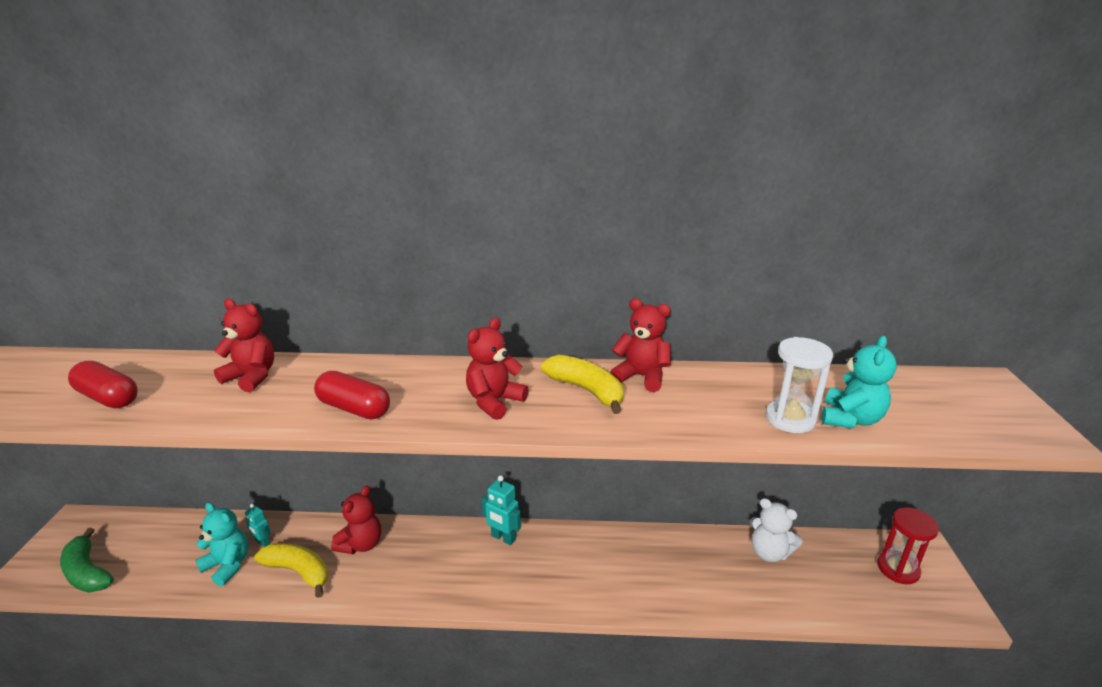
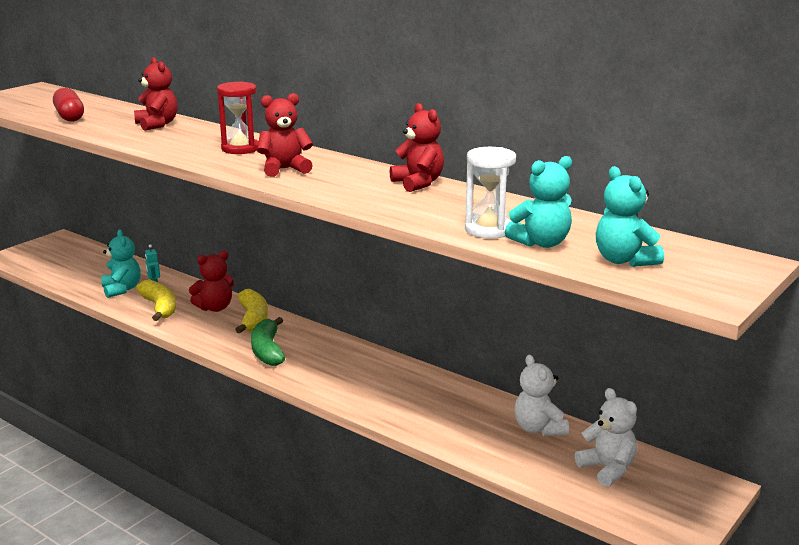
camera: 35 degrees right, 5 degrees down
green banana [60,528,114,593] -> green banana moved to [251,317,285,366]
red capsule [314,371,390,419] -> none
turquoise robot [481,475,521,545] -> none
yellow banana [541,355,624,414] -> yellow banana moved to [235,289,268,334]
red hourglass [877,507,939,584] -> red hourglass moved to [217,81,259,154]
none -> white teddy bear [575,388,637,487]
none -> turquoise teddy bear [596,166,664,267]

